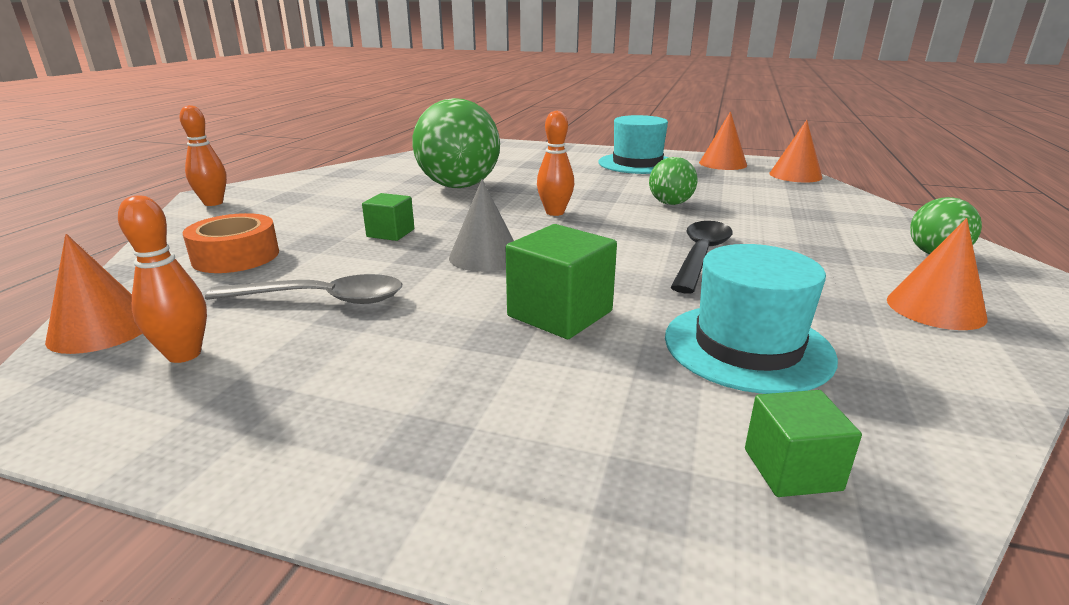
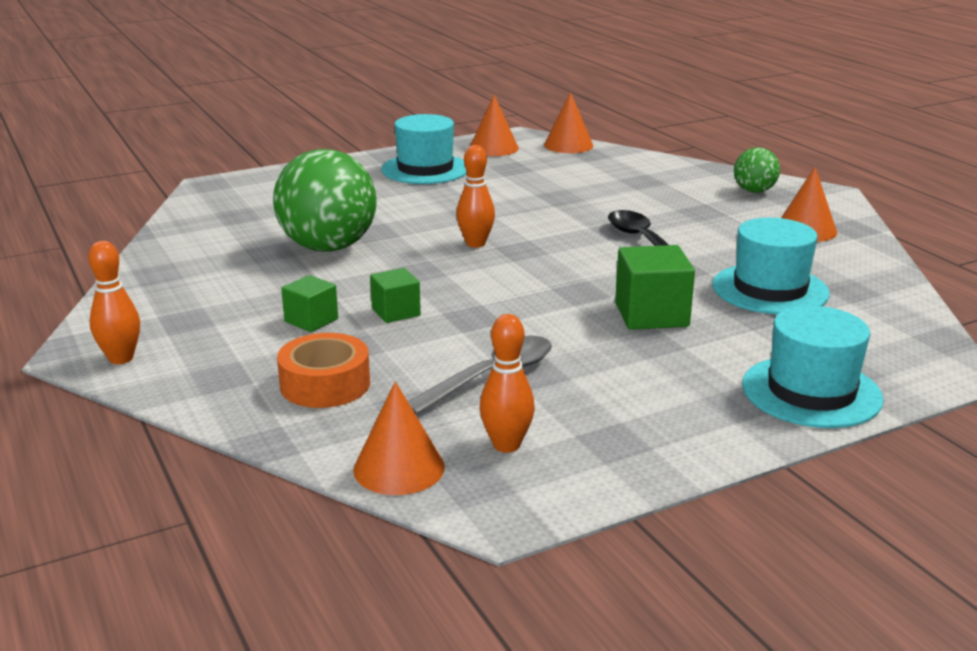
camera: 45 degrees left, 0 degrees up
grey cone [449,179,514,272] -> none
green ball [649,157,698,205] -> none
green cube [745,390,862,497] -> green cube moved to [281,275,338,332]
none -> turquoise hat [742,306,884,428]

